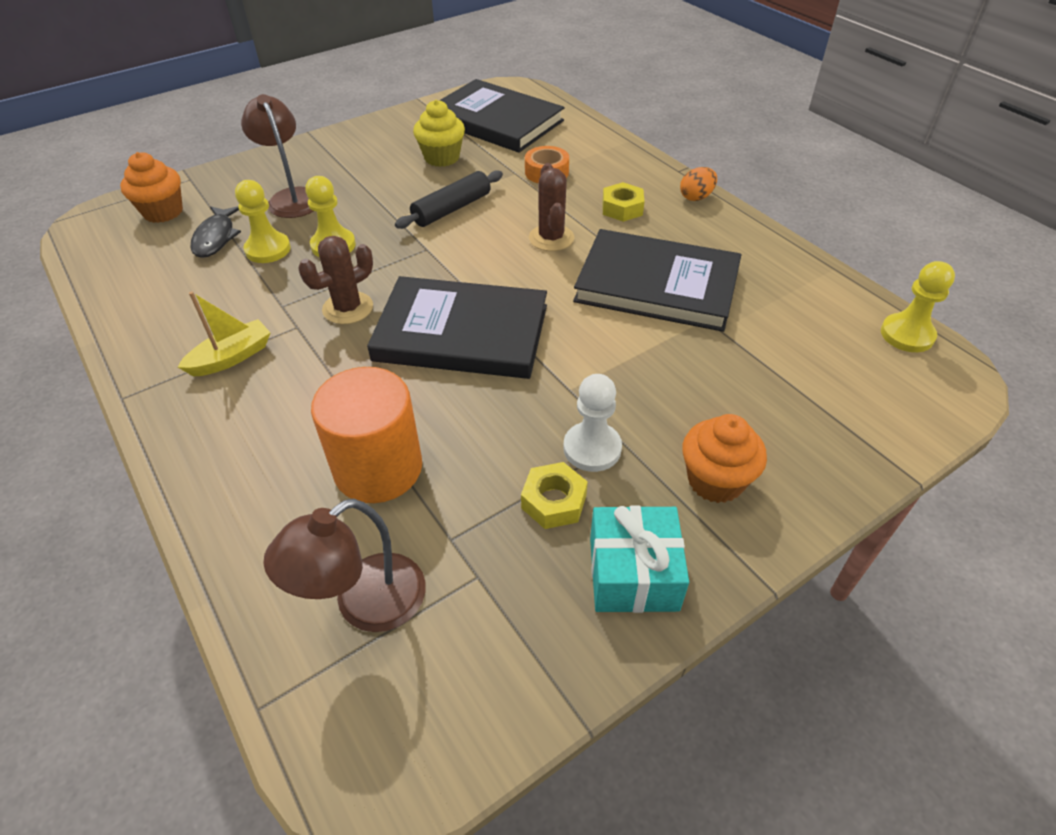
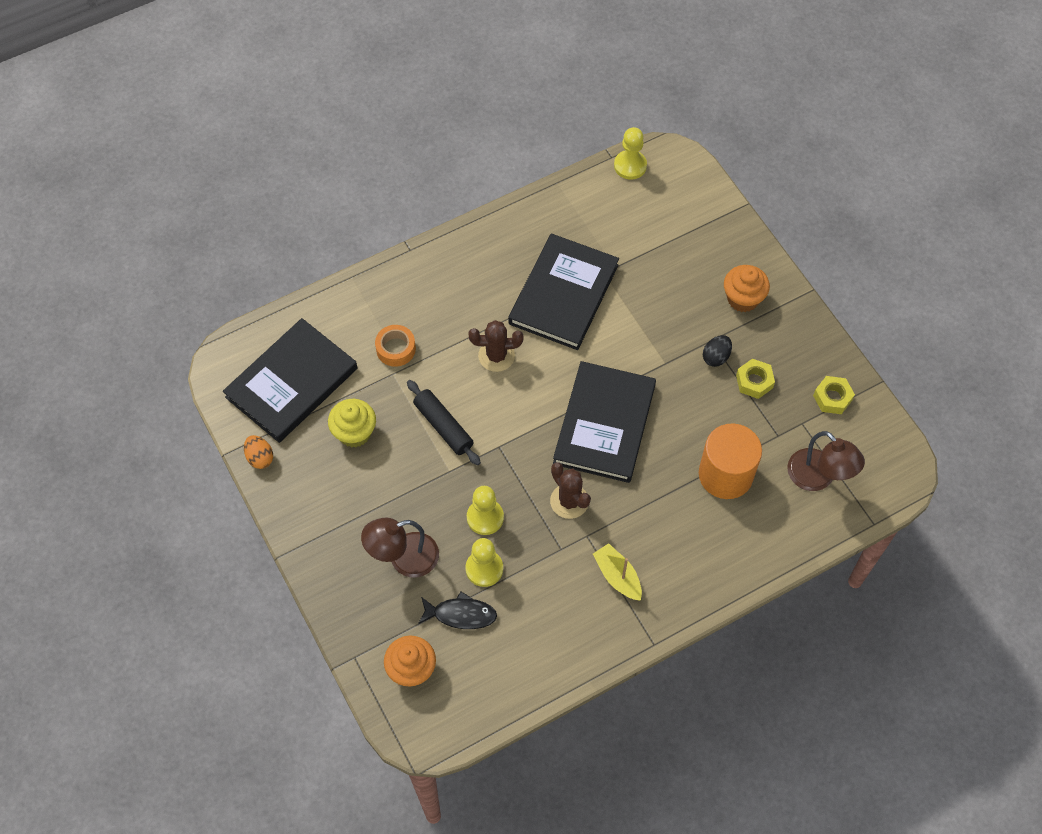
camera: 85 degrees left, 15 degrees up
white pawn [564,374,622,472] -> black egg [703,335,732,367]
turquoise gift [590,506,689,613] -> none
yellow nut [602,182,645,222] -> yellow nut moved to [813,376,855,414]
orange egg [680,167,717,201] -> orange egg moved to [244,435,273,469]

